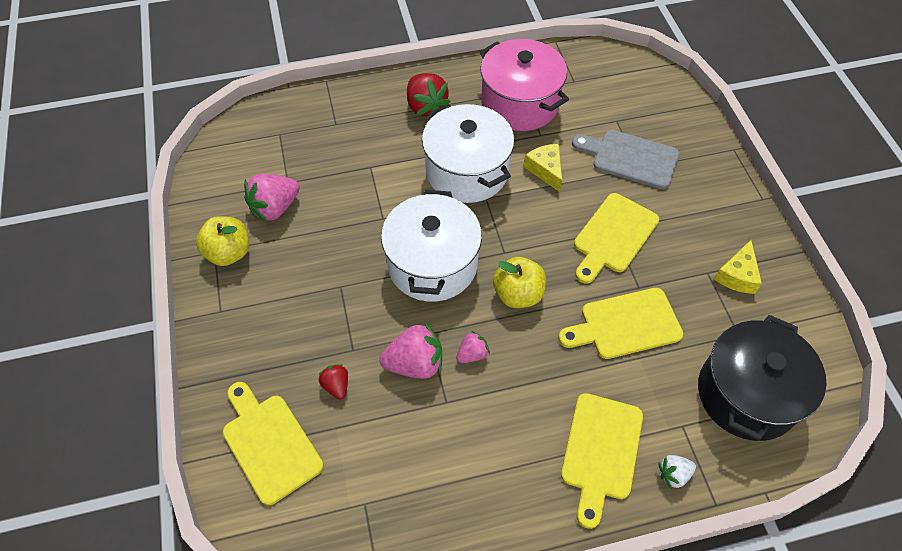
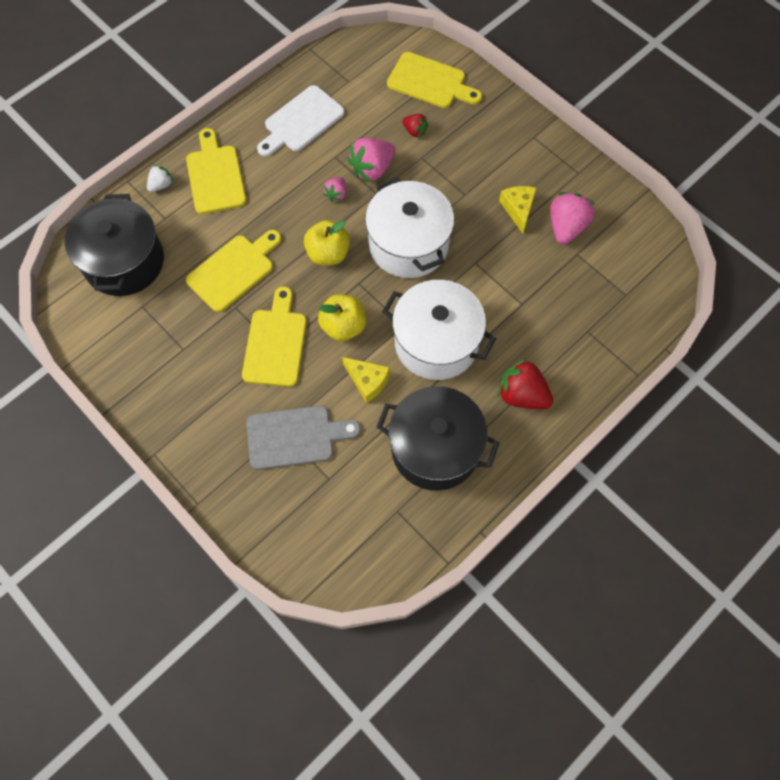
camera: 150 degrees right, 10 degrees up
yellow apple [196,216,249,266] -> yellow apple moved to [318,294,366,341]
pink pot [480,39,569,131] -> black pot [376,386,499,491]
yellow cheese [714,240,762,294] -> yellow cheese moved to [499,186,536,233]
none -> white cutting board [257,85,345,157]

